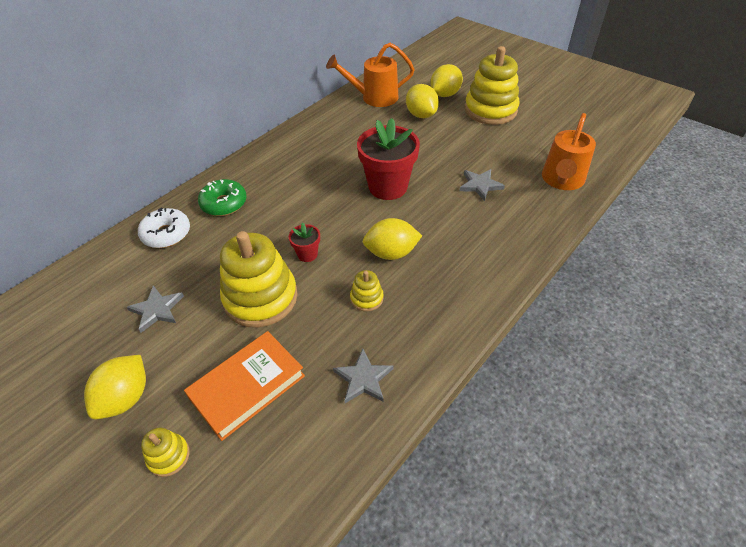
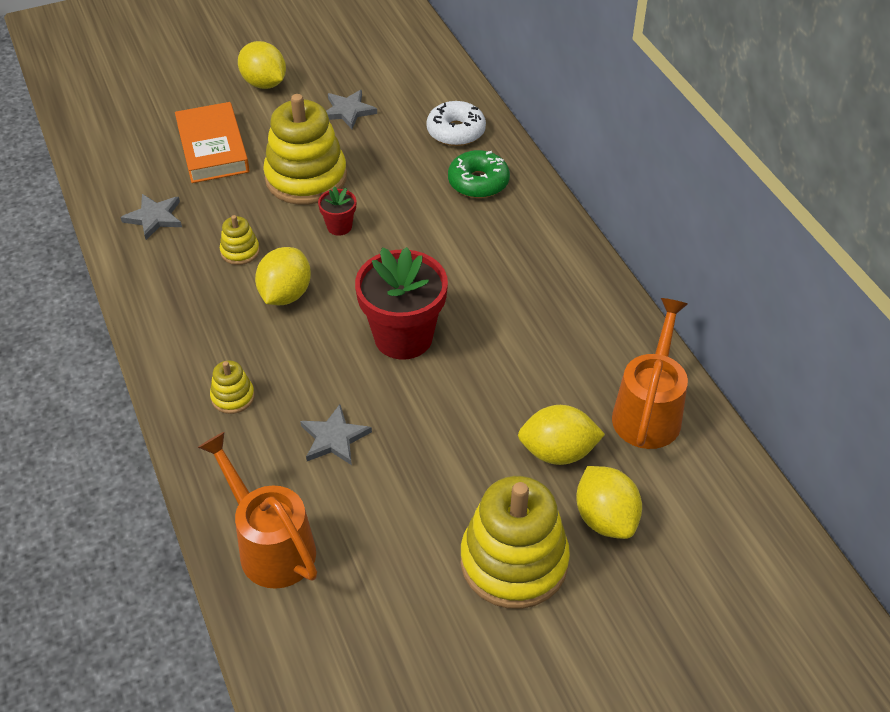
camera: 115 degrees right, 0 degrees up
yellow stacking toy [141,428,190,477] -> yellow stacking toy moved to [210,360,255,414]

